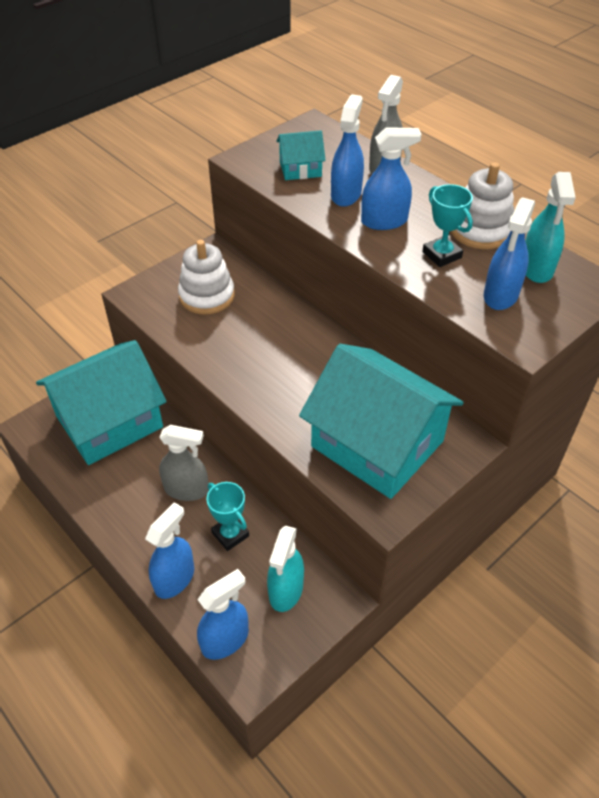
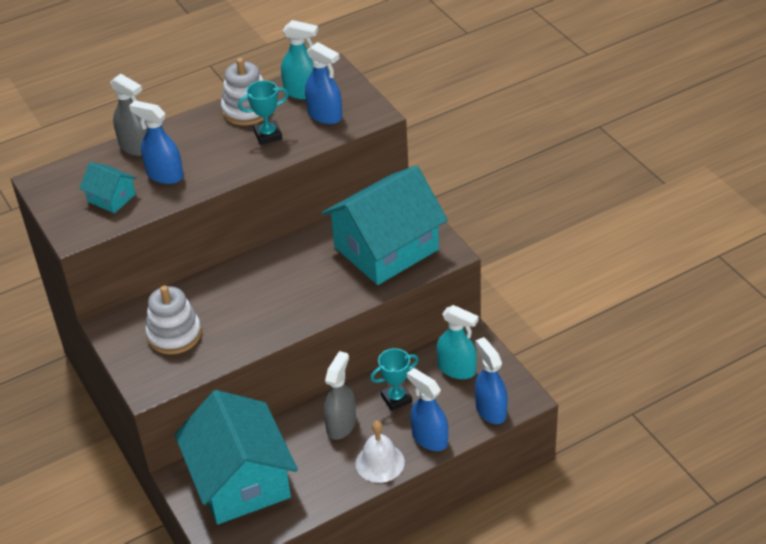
camera: 75 degrees left, 5 degrees down
turquoise house [276,130,326,180] -> turquoise house turned 60 degrees counterclockwise [79,162,137,213]
blue spray bottle [361,127,421,230] -> none
none -> white bell [355,421,405,483]

